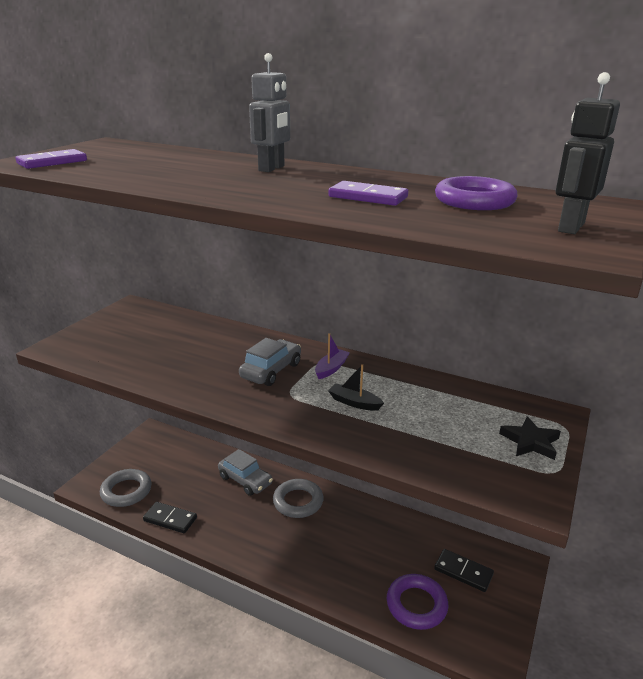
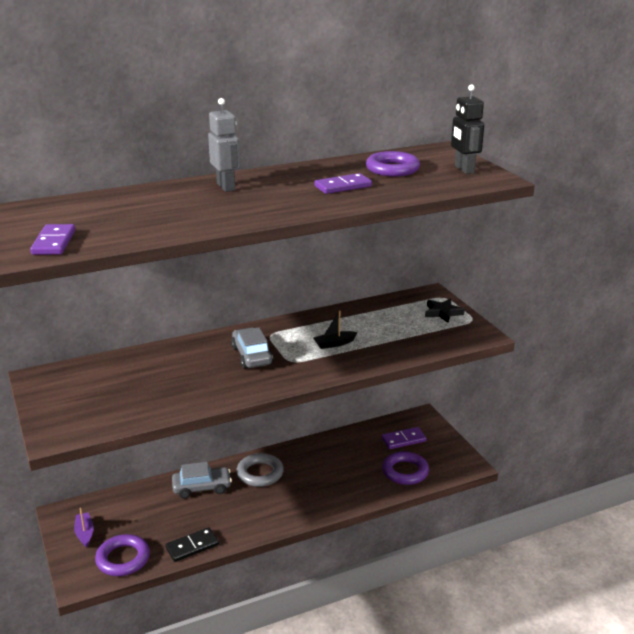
camera: 50 degrees left, 0 degrees up
grey ring [100,469,151,507] -> purple ring [95,534,150,576]
purple boat [315,333,350,379] -> purple boat moved to [74,508,94,547]
black domino [434,549,494,592] -> purple domino [381,427,427,449]

